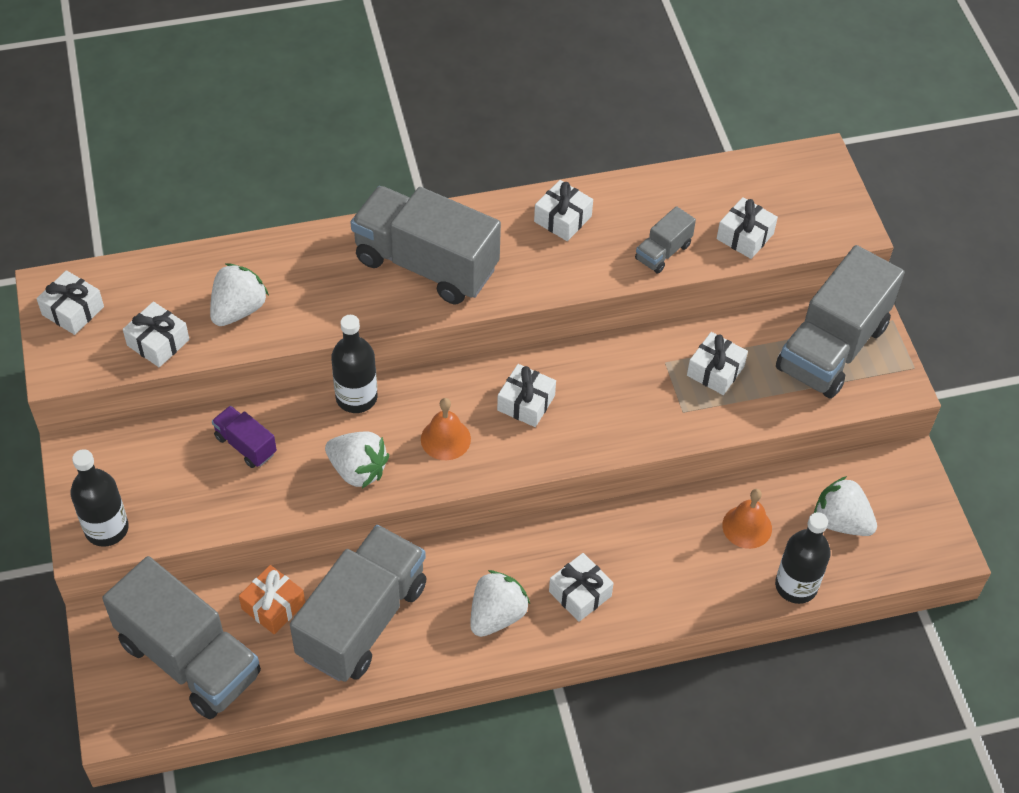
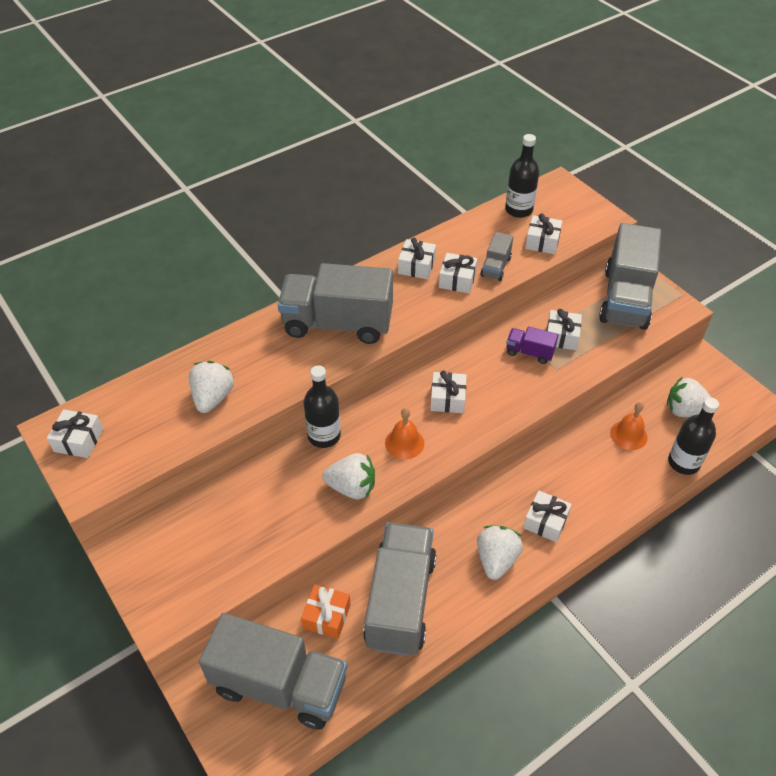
camera: 20 degrees left, 5 degrees down
black bottle [70,449,129,547] -> black bottle moved to [505,134,539,218]
white gift [123,302,190,367] -> white gift moved to [439,253,477,293]
purple truck [212,406,277,468] -> purple truck moved to [506,326,558,364]

